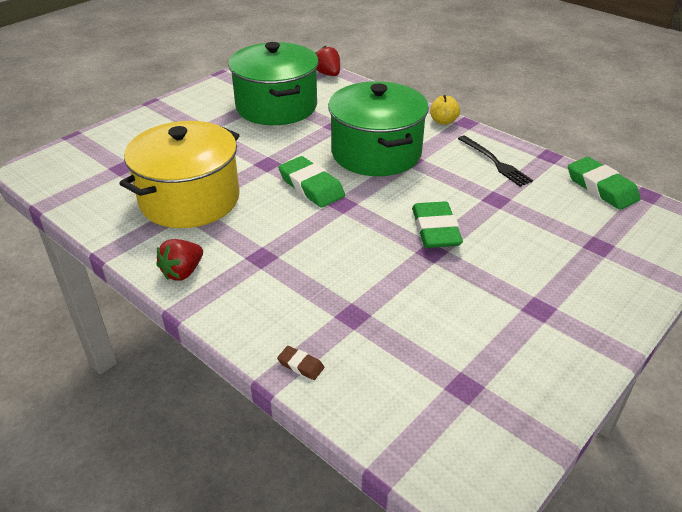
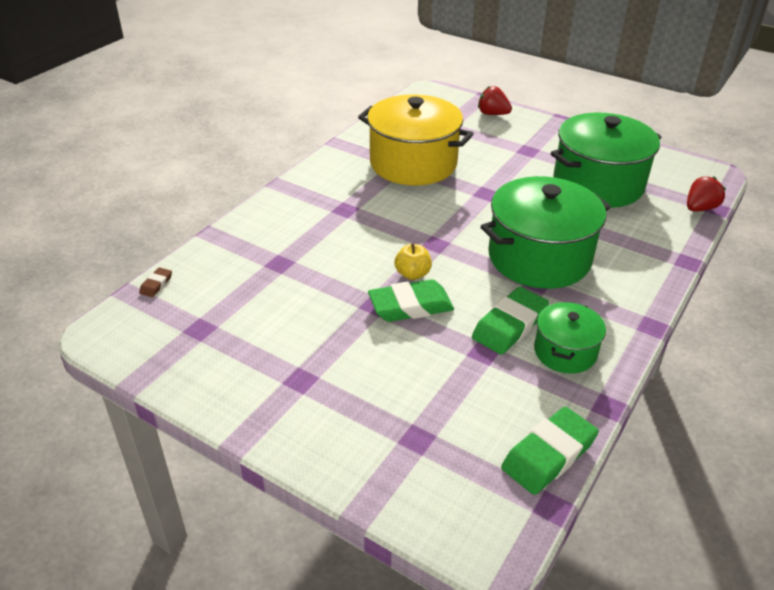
camera: 80 degrees right, 0 degrees up
red strawberry [156,239,203,281] -> red strawberry moved to [478,86,512,115]
brown eraser [277,346,324,380] -> brown eraser moved to [139,267,172,297]
green eraser [278,156,345,208] -> green eraser moved to [472,287,549,355]
yellow apple [430,95,460,125] -> yellow apple moved to [395,243,432,280]
black fork [458,135,533,187] -> green pot [534,302,606,374]

